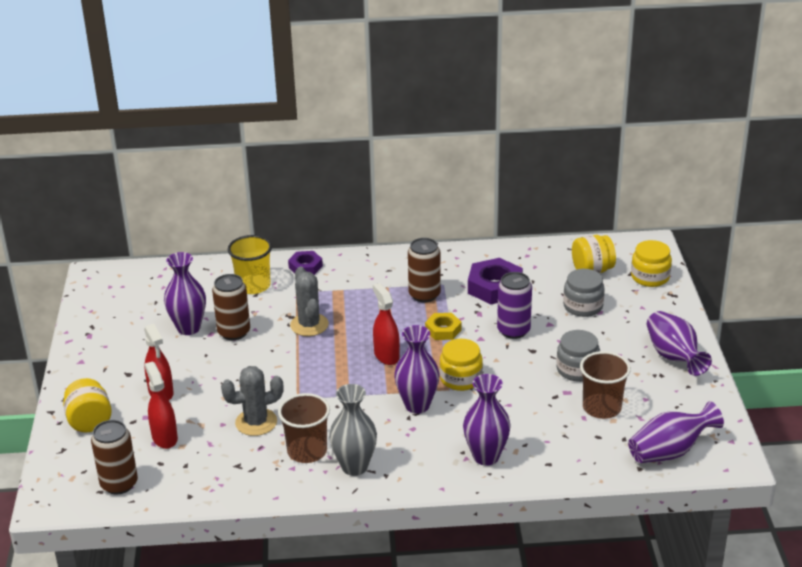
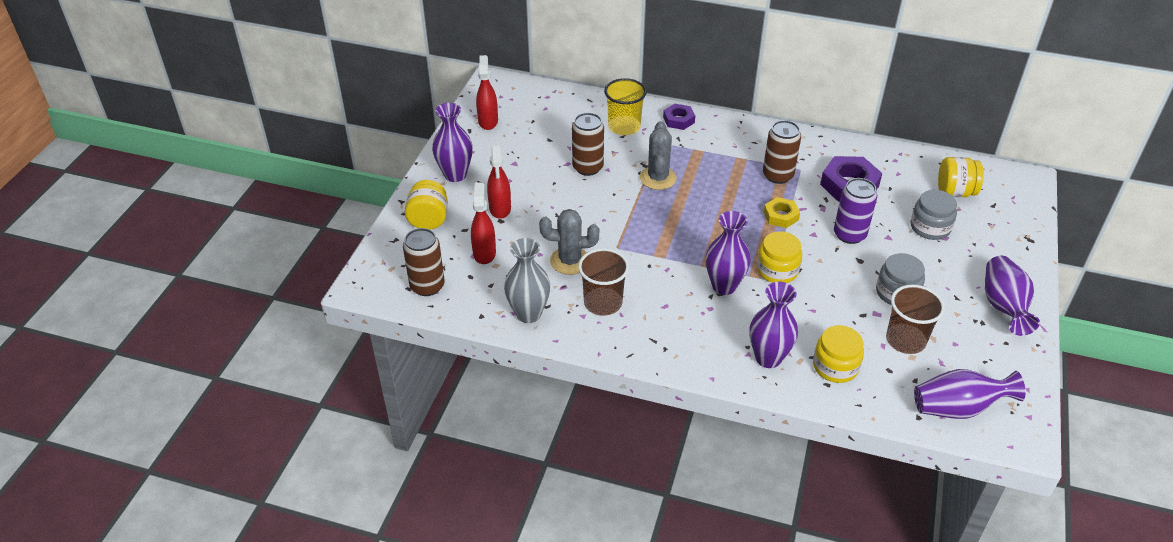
camera: 20 degrees right, 10 degrees up
purple vase [164,252,206,335] -> purple vase moved to [432,103,473,182]
grey vase [329,384,377,476] -> grey vase moved to [504,238,550,323]
red spray bottle [373,283,400,365] -> red spray bottle moved to [476,55,498,130]
yellow jar [631,240,672,287] -> yellow jar moved to [813,325,864,383]

